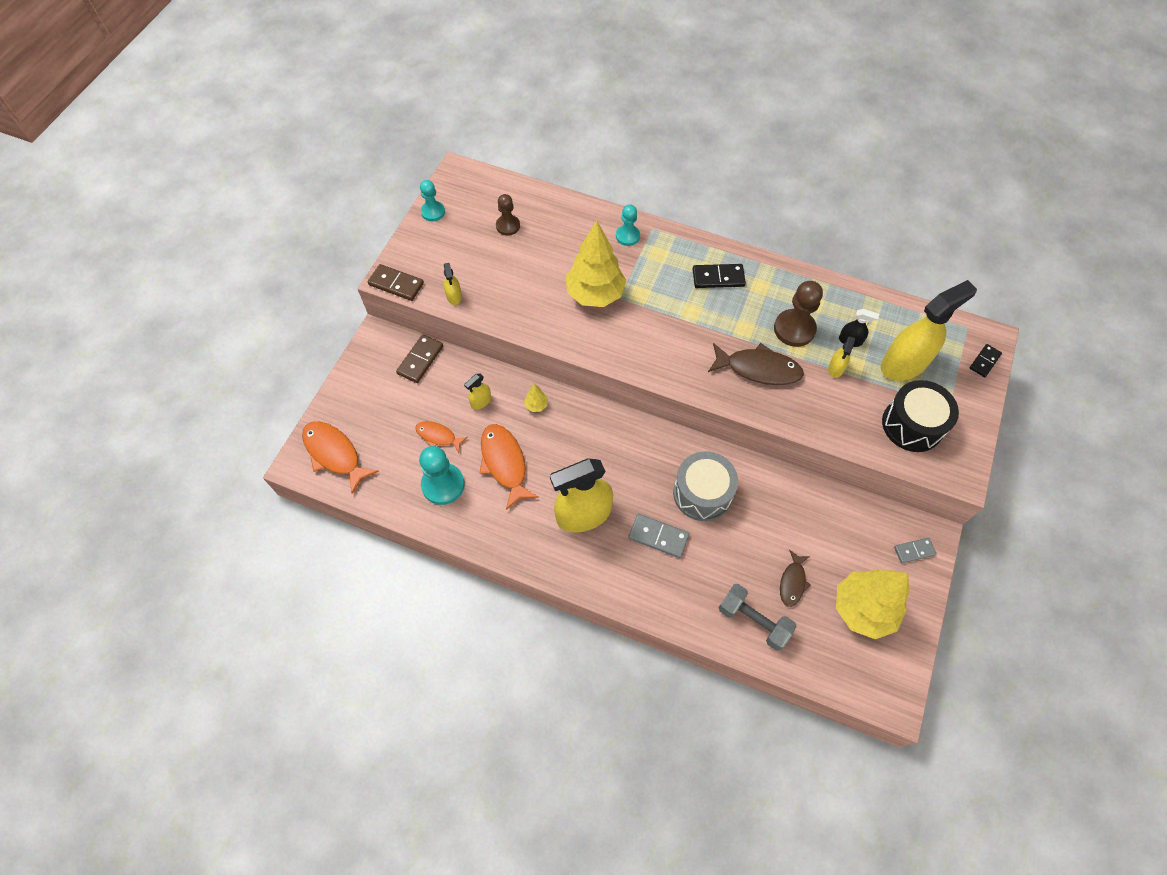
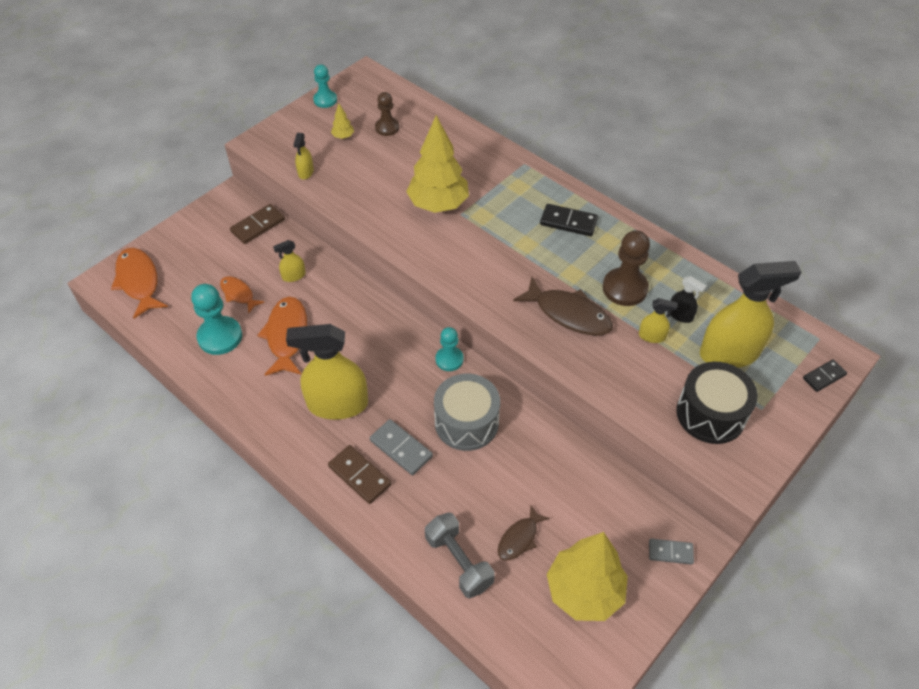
camera: 20 degrees right, 10 degrees down
brown domino [368,264,424,301] -> brown domino moved to [328,445,392,504]
yellow tree [524,384,548,412] -> yellow tree moved to [331,103,354,139]
turquoise pawn [616,204,640,246] -> turquoise pawn moved to [435,327,464,371]
yellow spray bottle [828,336,855,378] -> yellow spray bottle turned 120 degrees counterclockwise [639,298,678,343]

